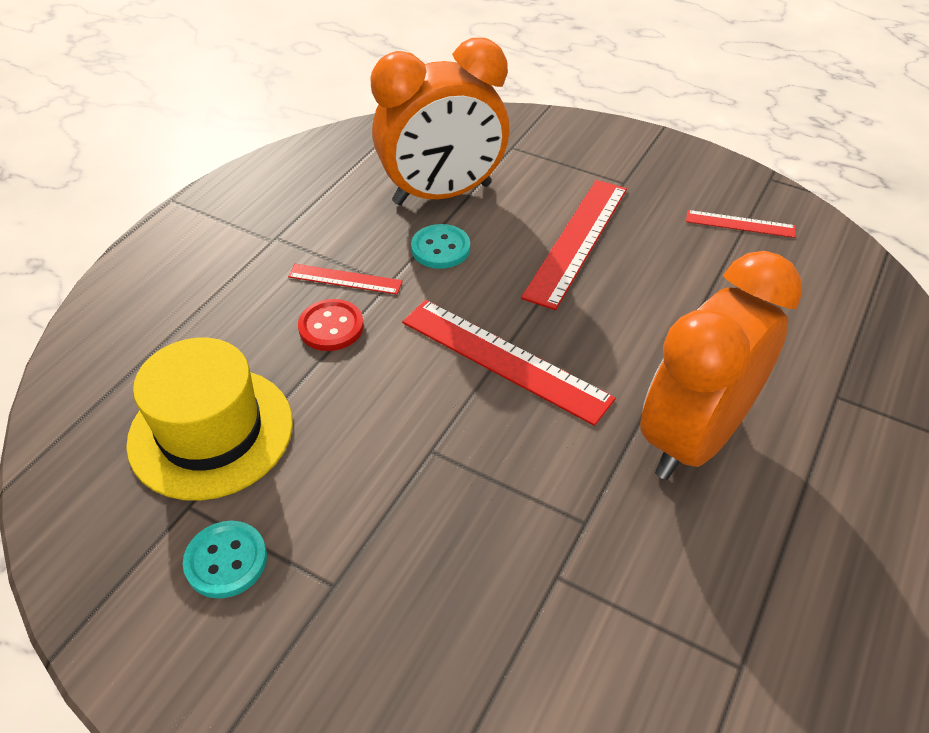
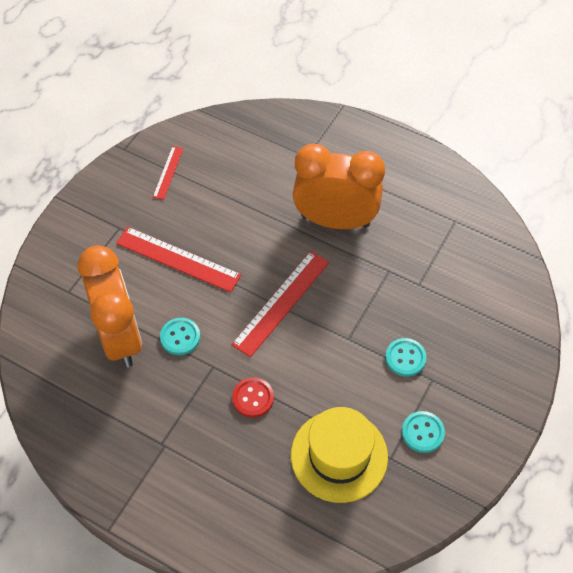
camera: 90 degrees left, 10 degrees up
red ruler [288,264,403,294] -> none
orange clock [640,251,802,480] -> orange clock turned 150 degrees clockwise [293,144,385,229]
none -> turquoise button [385,338,426,377]

